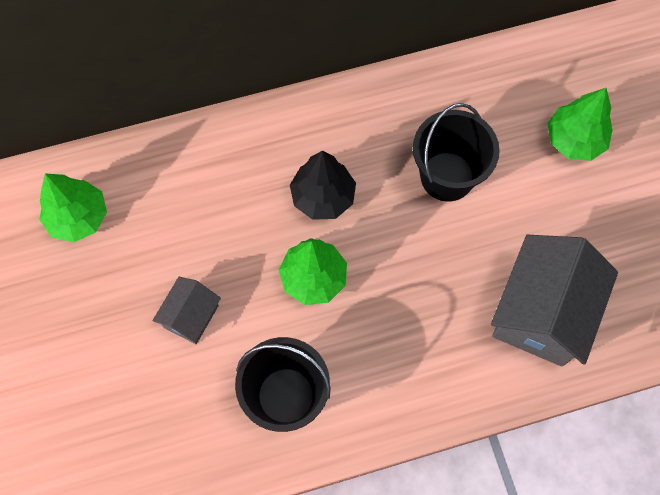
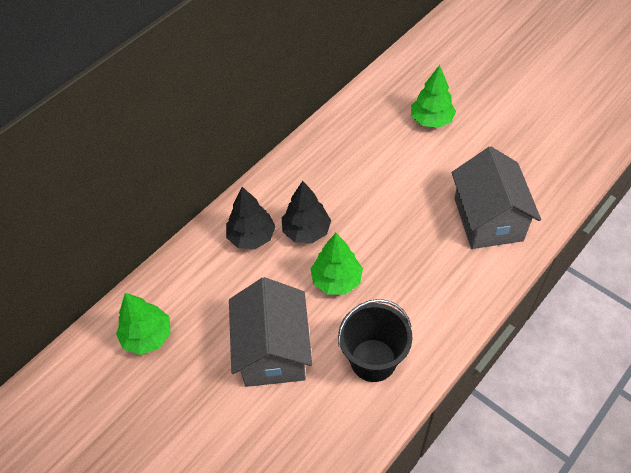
camera: 30 degrees left, 15 degrees down
grey house [152,277,221,344] -> grey house [229,277,312,387], size x1.94
black bucket [413,103,500,202] -> none
none -> black tree [226,187,276,249]

